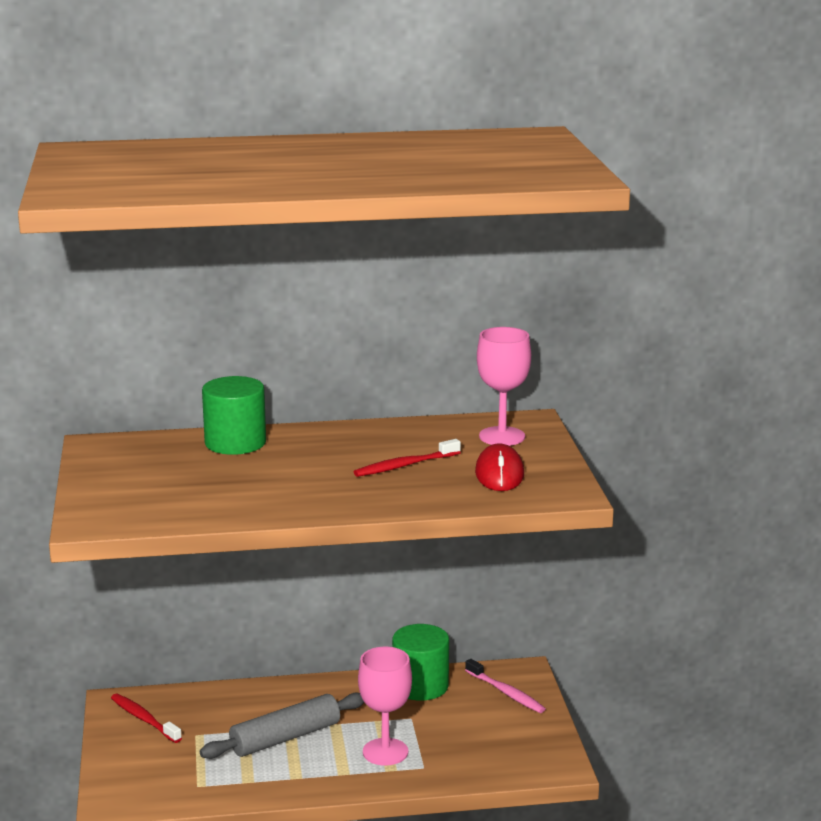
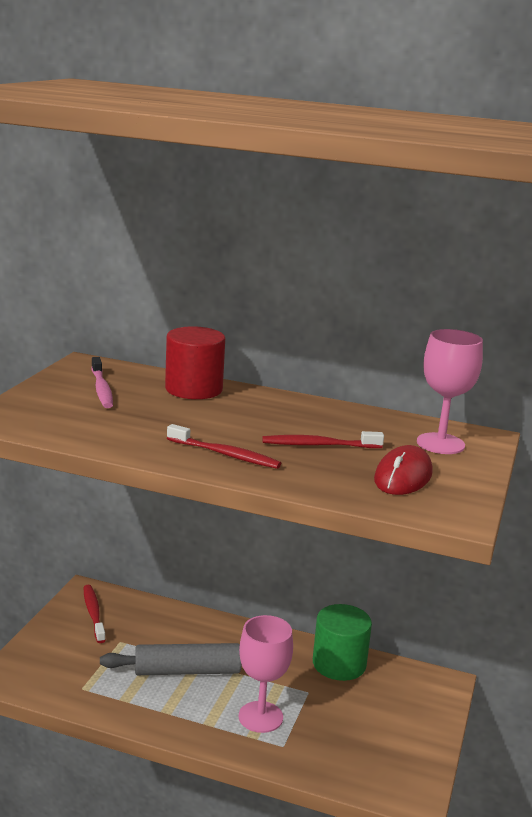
camera: 25 degrees right, 0 degrees up
green cylinder [202,376,266,455] -> red cylinder [165,326,225,399]
pink toothbrush [465,659,546,713] -> pink toothbrush moved to [91,357,113,408]
none -> red toothbrush [167,424,281,469]

